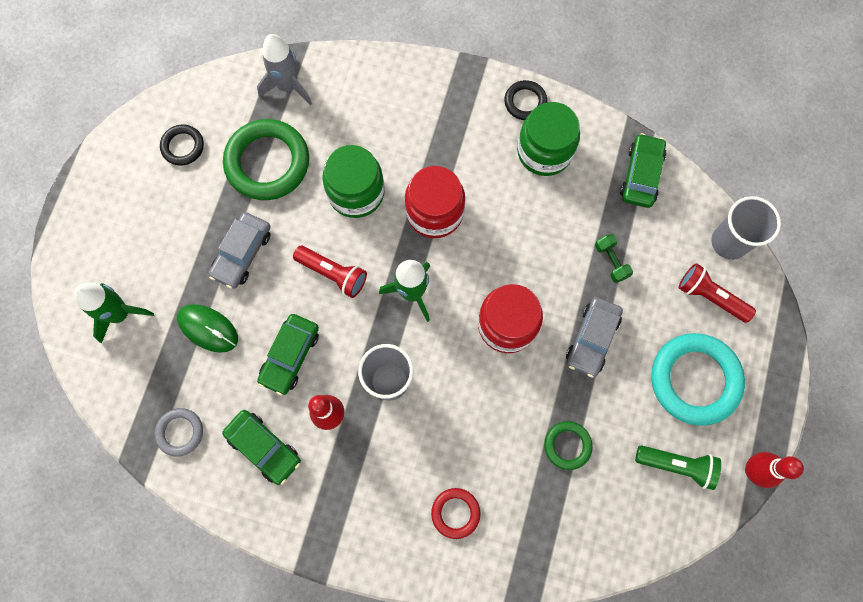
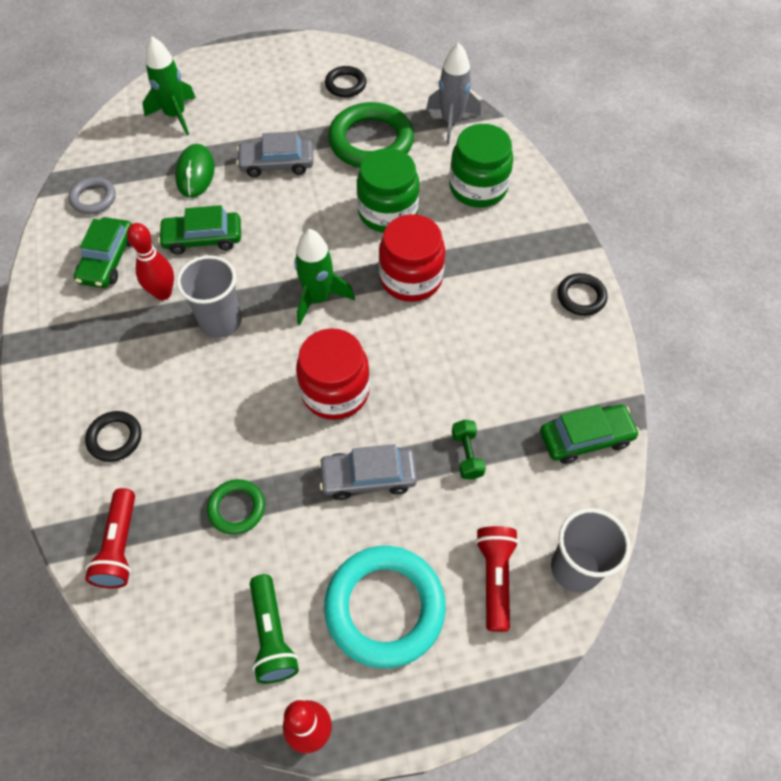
camera: 60 degrees right, 15 degrees down
red flashlight [293,246,367,298] -> red flashlight moved to [85,488,135,588]
red ring [431,488,481,539] -> black ring [85,411,141,462]
green jar [517,102,580,176] -> green jar moved to [450,124,513,207]
green dumbbell [595,234,633,283] -> green dumbbell turned 45 degrees counterclockwise [452,420,486,480]

